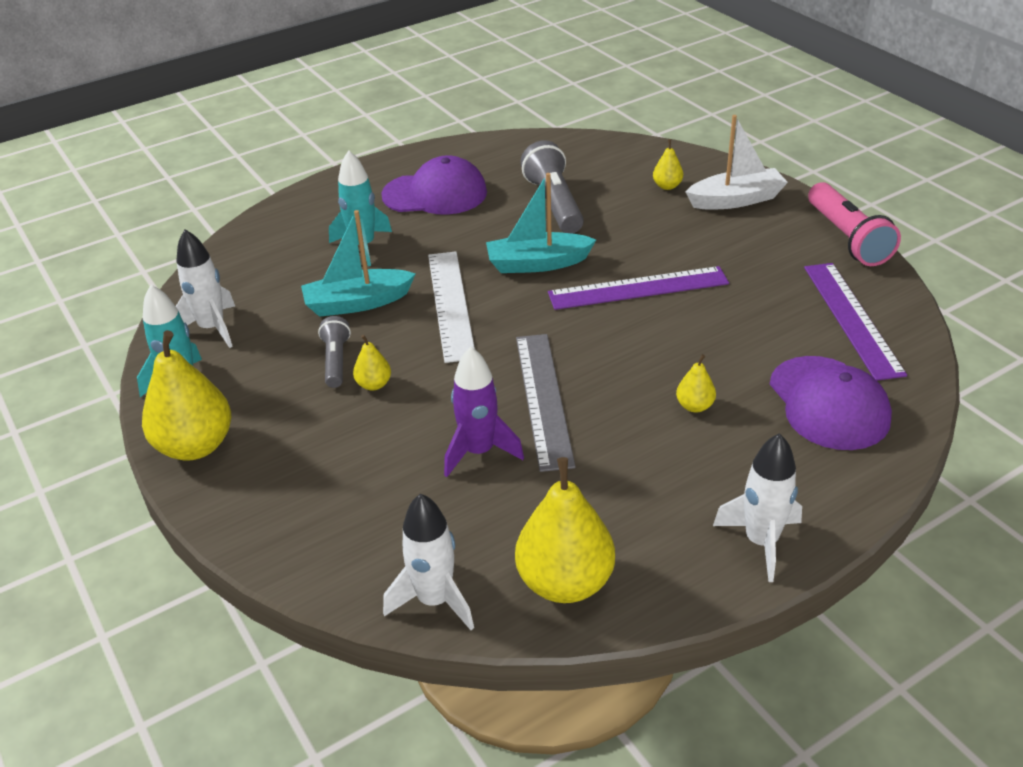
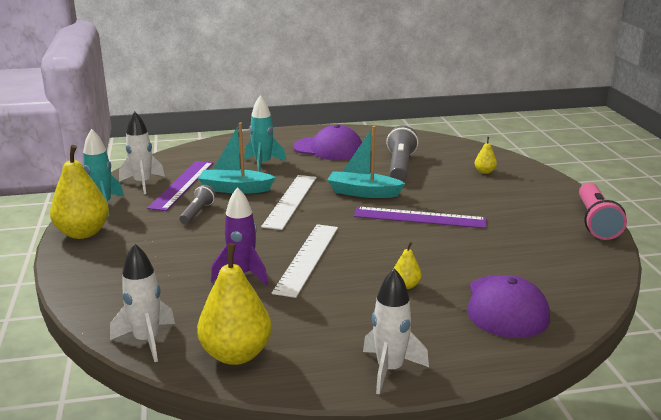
camera: 20 degrees right, 15 degrees down
yellow pear [353,335,391,391] -> none
grey ruler [516,334,576,472] -> white ruler [272,224,338,298]
white boat [686,115,788,209] -> none
purple ruler [804,263,907,381] -> purple ruler moved to [147,161,213,211]

